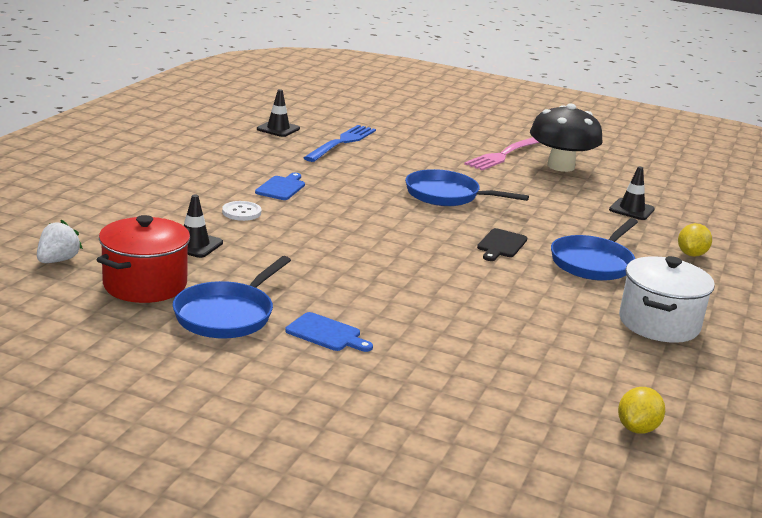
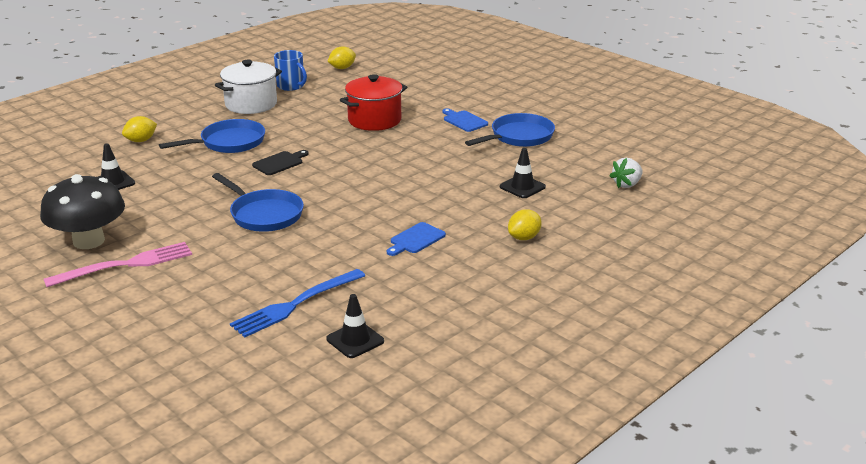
camera: 155 degrees left, 5 degrees up
red pot [97,215,190,303] -> red pot moved to [340,74,407,131]
white button [222,201,261,221] -> none
none -> blue mug [274,50,307,91]
none -> yellow lemon [508,209,542,240]

